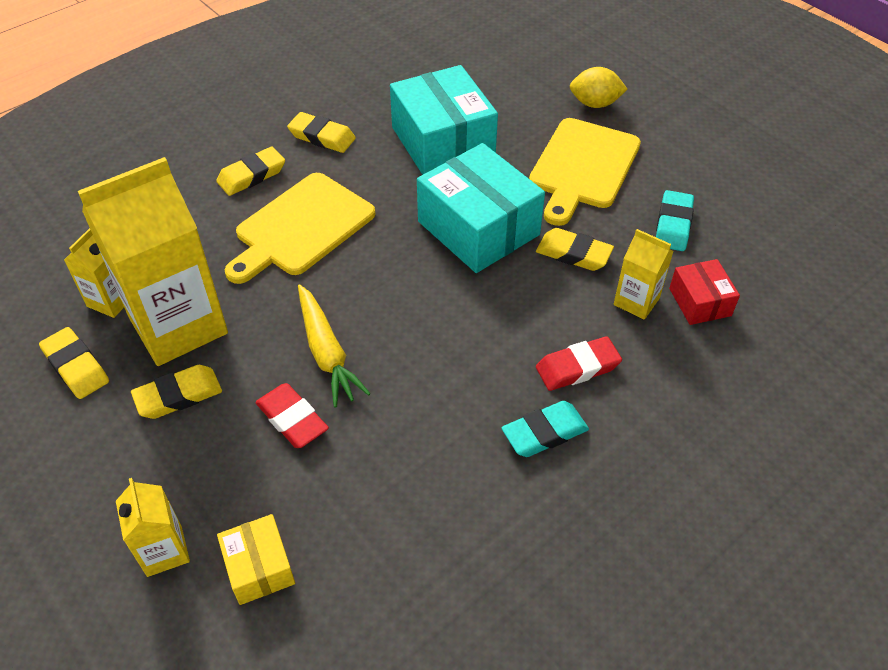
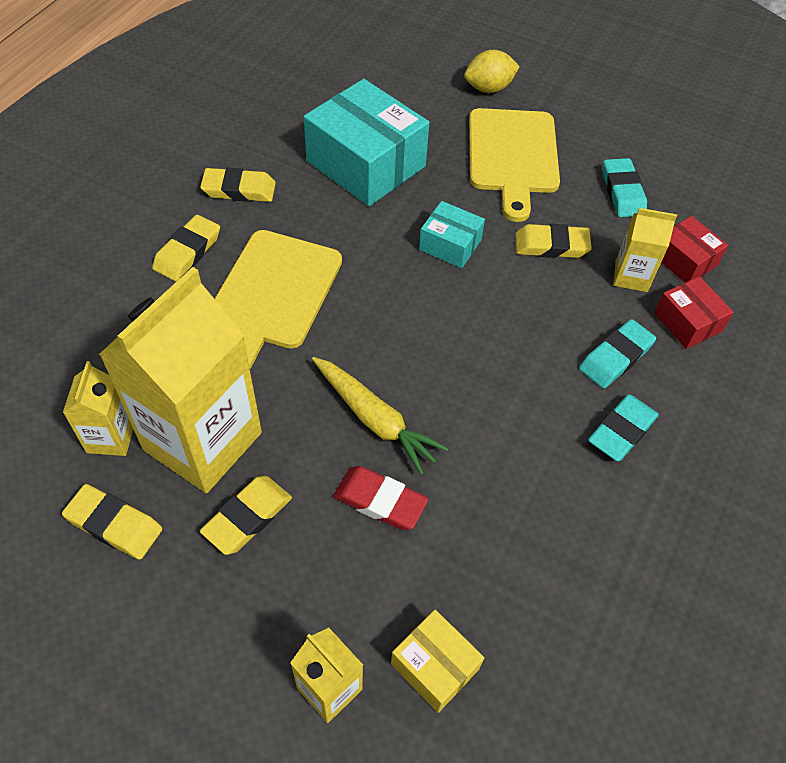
camera: 25 degrees left, 5 degrees up
turquoise box [417,143,545,273] -> turquoise box [419,201,485,268], size x0.51
red eraser [536,336,622,391] -> turquoise eraser [579,319,656,389]
none -> red box [654,276,734,349]

